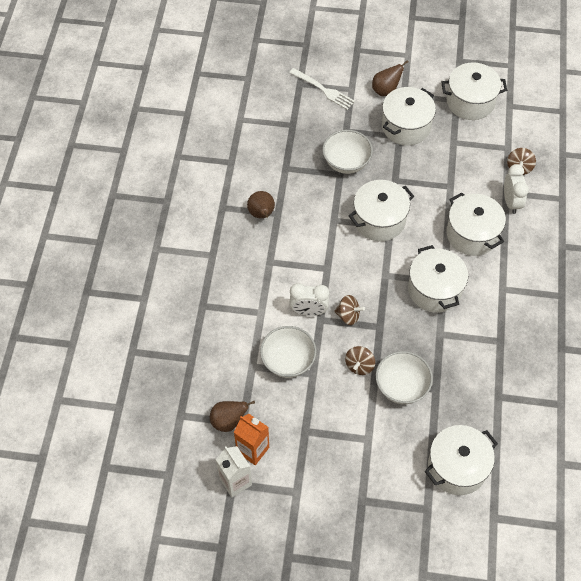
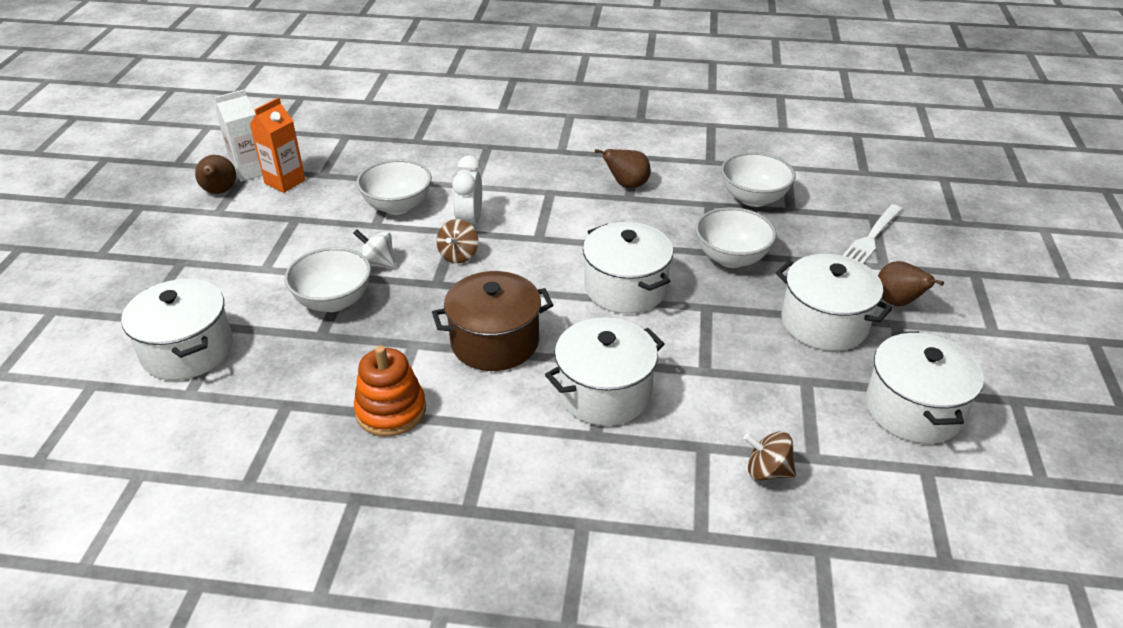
camera: 90 degrees right, 20 degrees down
brown pear [210,401,255,432] -> brown pear moved to [195,155,236,194]
brown spinning top [345,346,375,375] -> white spinning top [353,229,396,268]
white pot [408,245,468,313] -> brown pot [432,271,553,371]
white clock [504,164,529,214] -> none
none -> orange stacking toy [354,346,426,437]
none -> white bowl [721,152,796,207]

